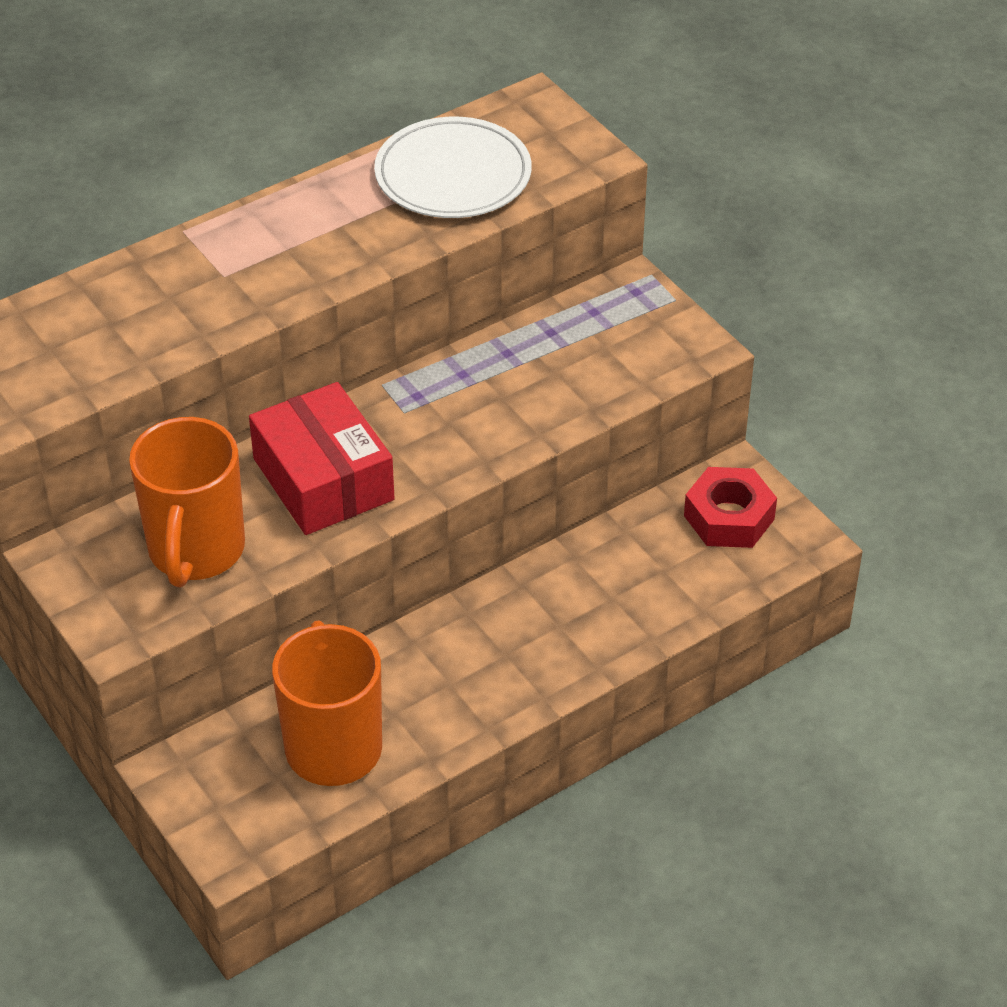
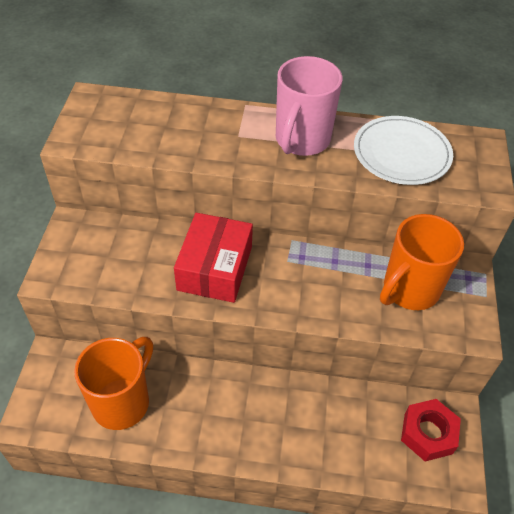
camera: 40 degrees right, 5 degrees up
orange mug [129,417,245,587] -> orange mug moved to [380,214,464,310]
none -> pink mug [276,56,343,156]

